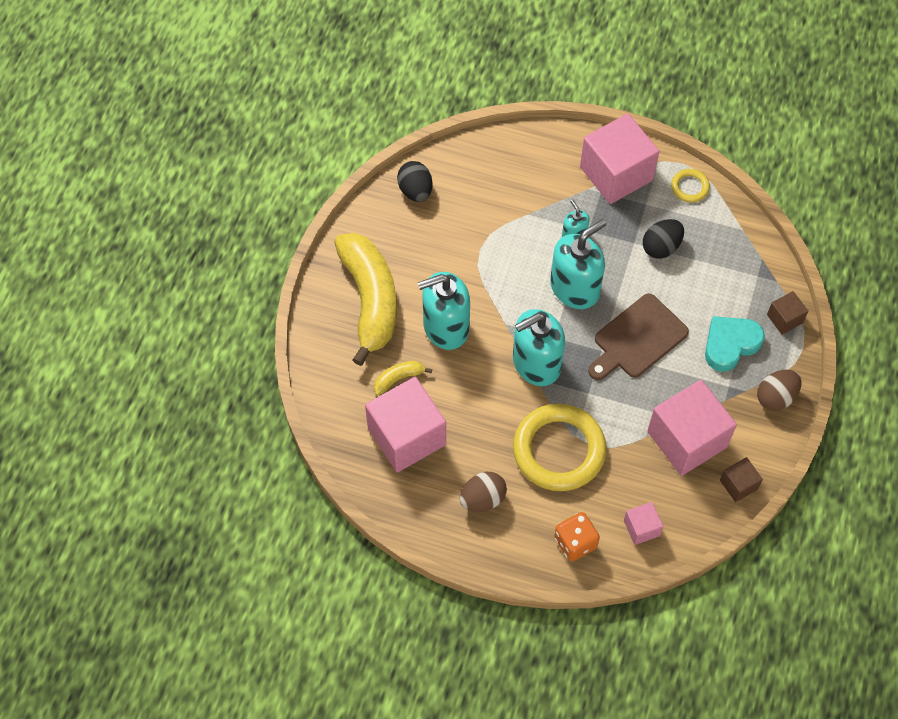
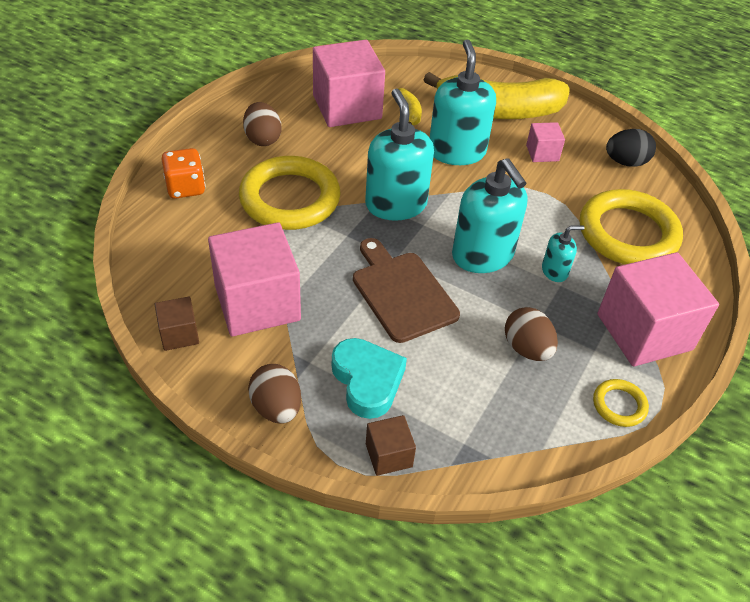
camera: 100 degrees right, 15 degrees down
pink cube [624,502,663,545] -> pink cube moved to [526,122,565,162]
black egg [643,219,684,259] -> brown egg [505,307,558,361]
none -> yellow ring [580,189,683,264]

